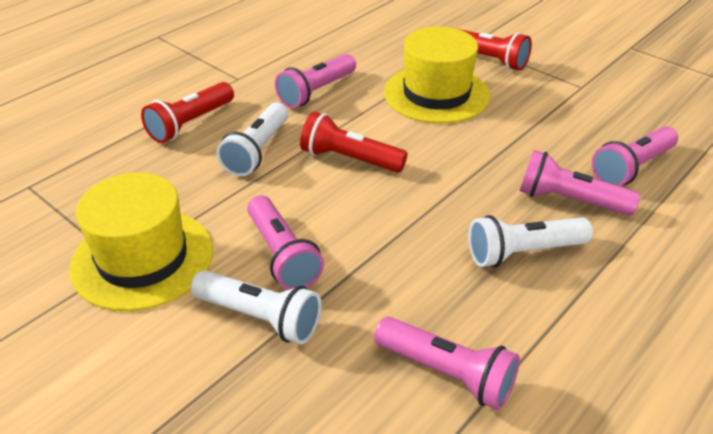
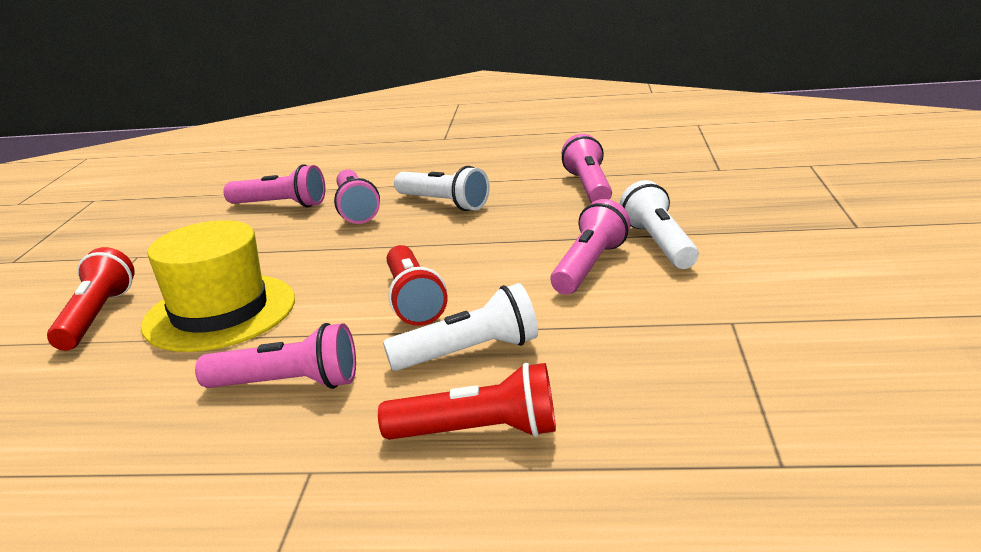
camera: 125 degrees left, 15 degrees down
yellow hat [69,173,213,311] -> none

